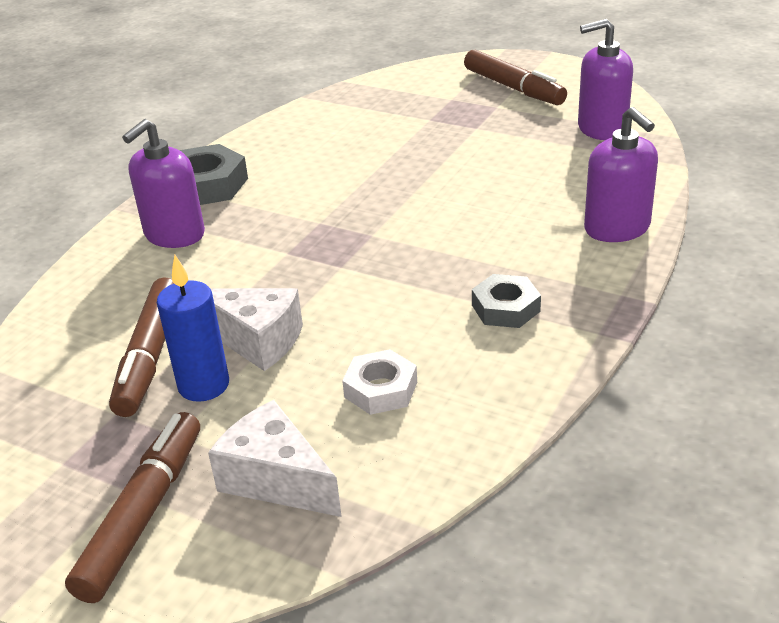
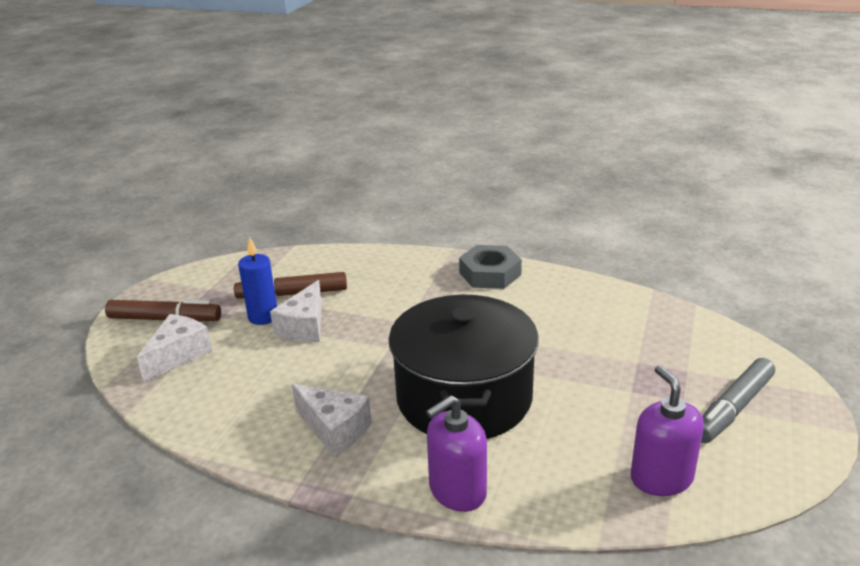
camera: 80 degrees right, 5 degrees down
purple soap dispenser [122,119,205,248] -> none
white nut [342,349,417,415] -> none
brown marker [464,50,567,105] -> grey marker [701,358,775,443]
grey nut [472,274,541,328] -> white cheese [292,384,372,456]
none -> black pot [389,295,539,439]

